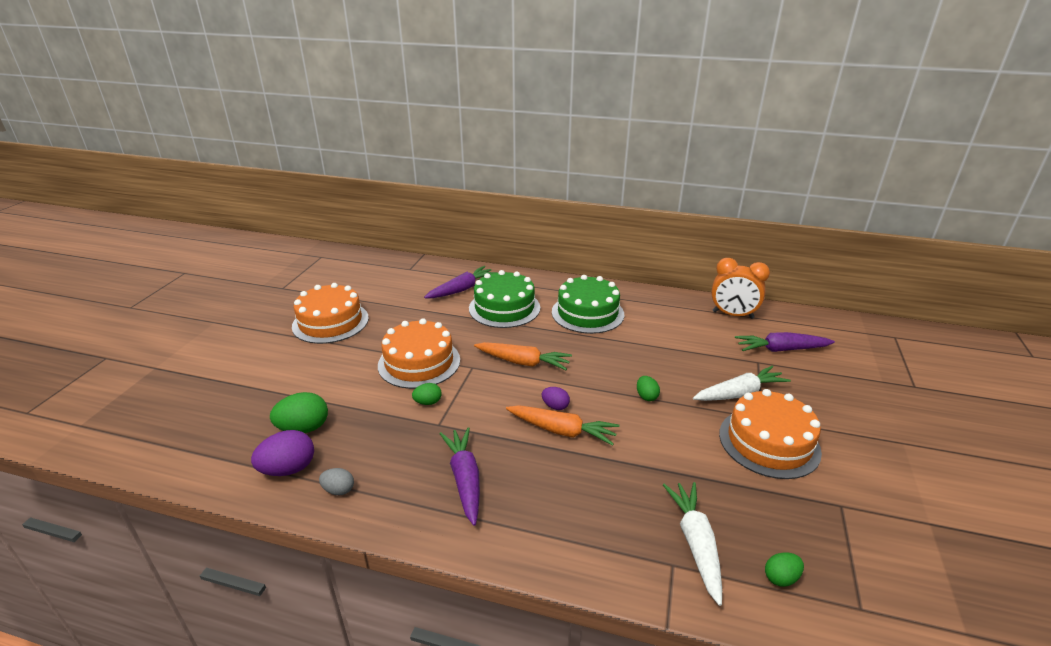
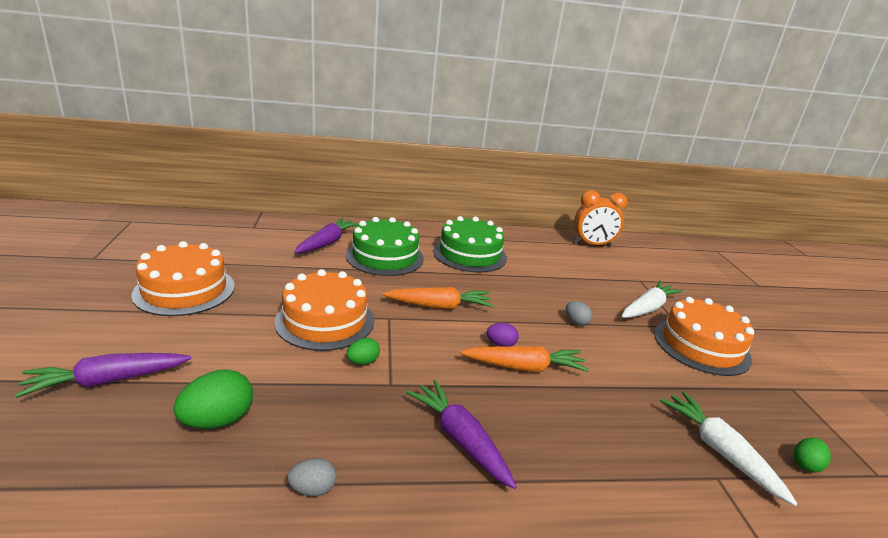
camera: 25 degrees left, 5 degrees down
purple egg [251,430,314,476] -> none
green egg [637,376,660,401] -> grey egg [566,301,592,326]
purple carrot [735,332,835,352] -> purple carrot moved to [15,353,191,398]

